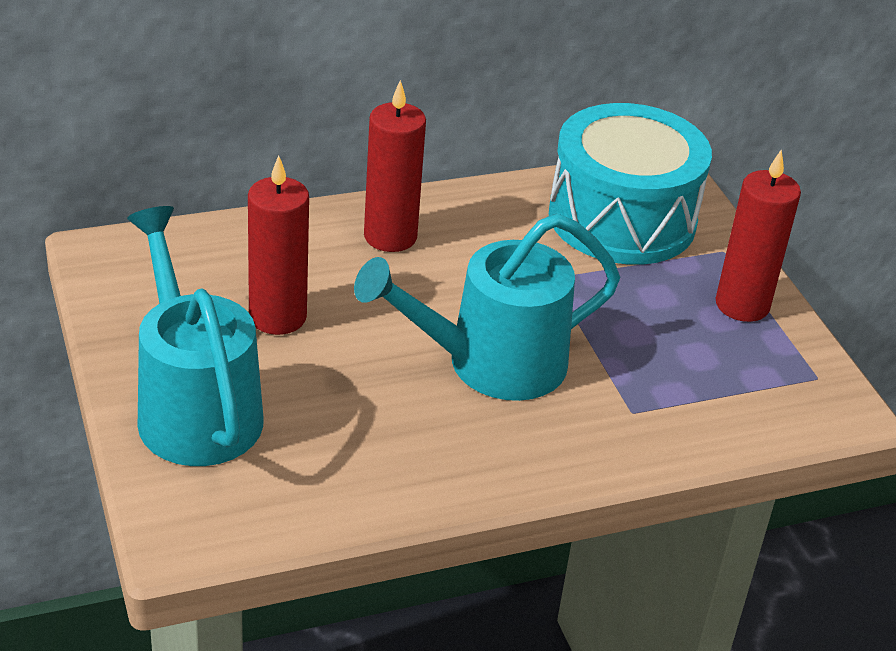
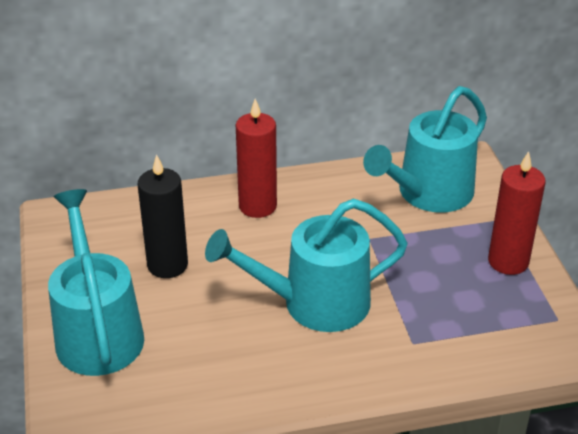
camera: 10 degrees right, 0 degrees up
red candle [248,155,309,335] -> black candle [137,154,188,278]
turquoise drum [549,103,712,265] -> turquoise watering can [363,86,487,212]

